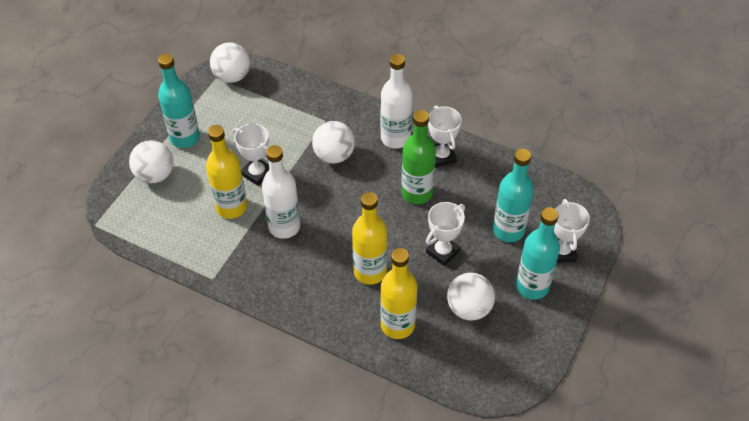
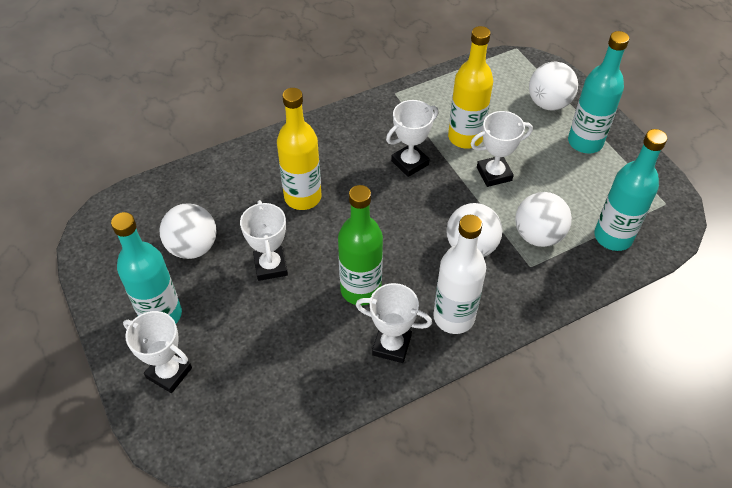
camera: 125 degrees right, 0 degrees up
white ball [210,42,250,83] -> white ball moved to [515,192,572,247]
white bottle [262,145,300,239] -> white trophy [386,100,438,177]
yellow bottle [380,248,418,339] -> none
turquoise bottle [493,149,534,242] -> turquoise bottle moved to [594,129,667,251]

